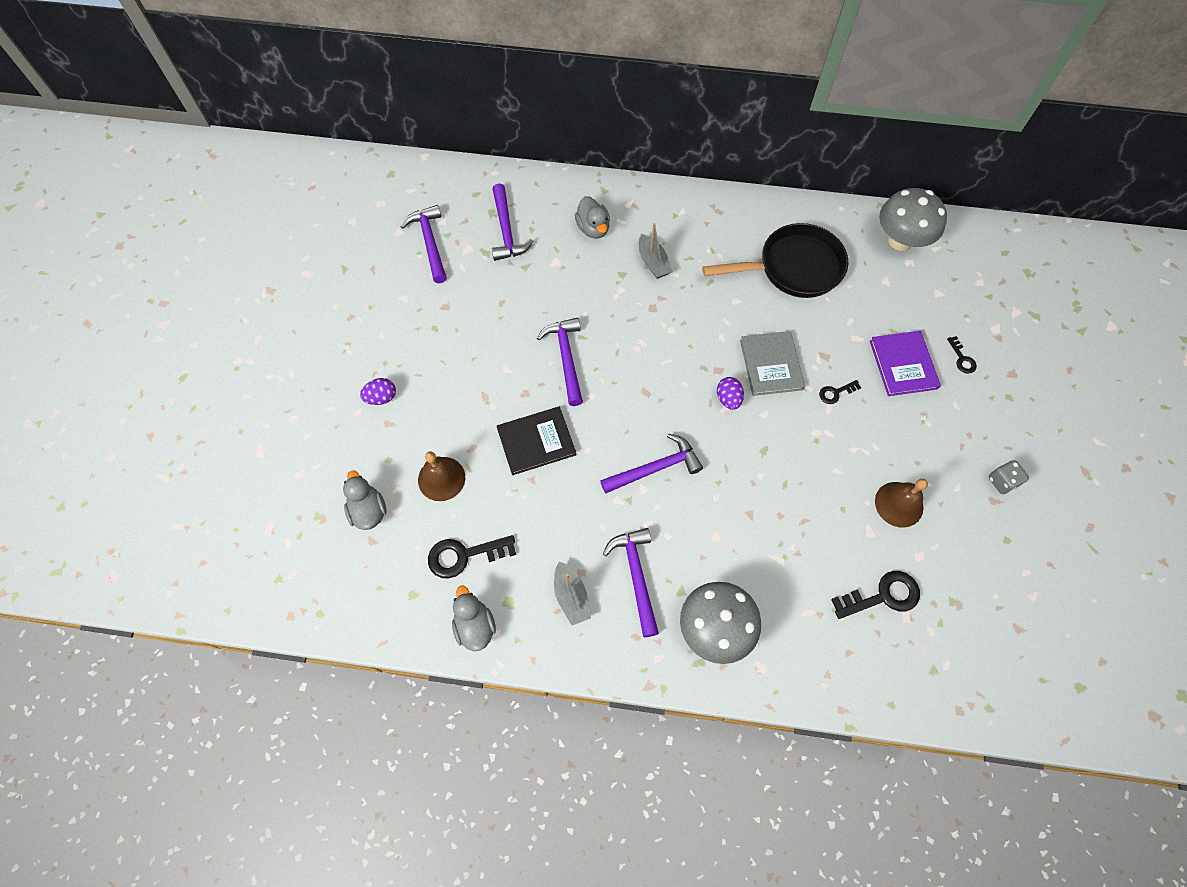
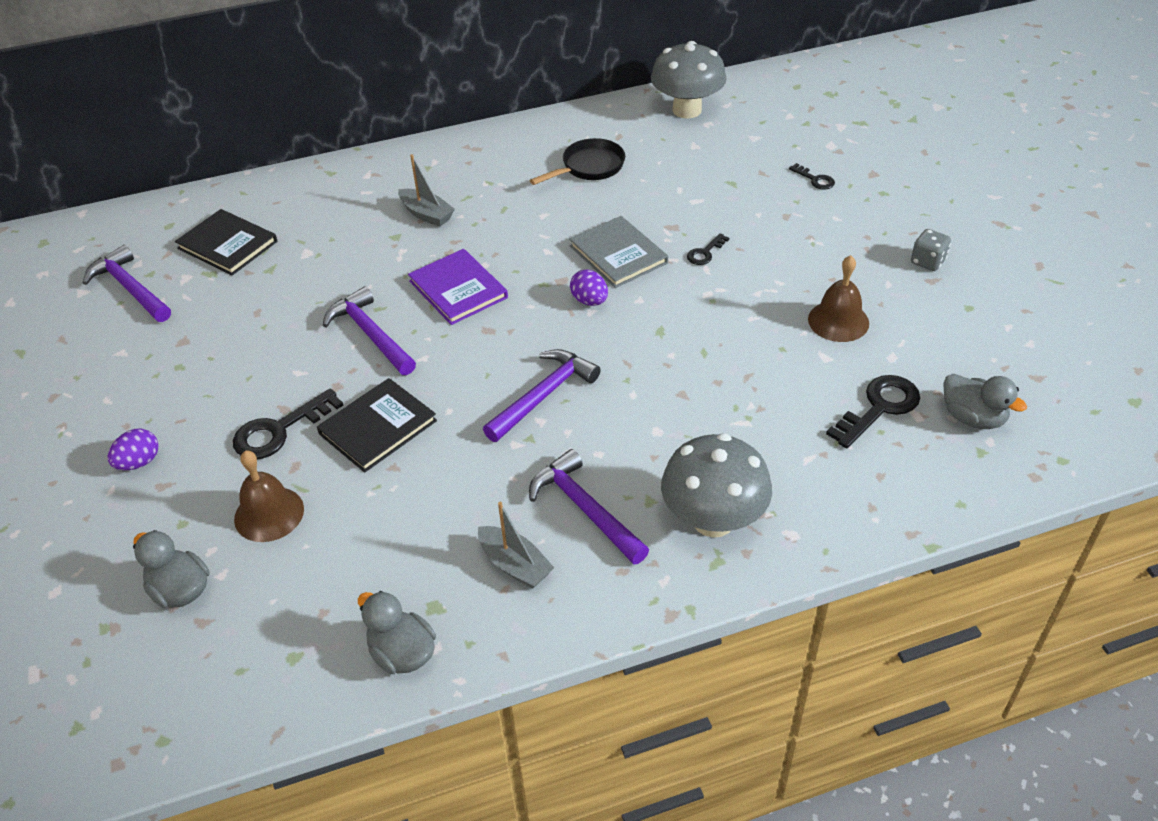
camera: 25 degrees left, 20 degrees down
black key [428,535,516,578] -> black key moved to [233,388,343,459]
purple hammer [492,184,533,261] -> black book [175,209,277,275]
grey duck [575,196,610,239] -> grey duck moved to [943,374,1027,429]
black pan [702,223,848,298] -> black pan [529,138,625,185], size x0.60
purple book [870,331,941,396] -> purple book moved to [408,249,508,325]

